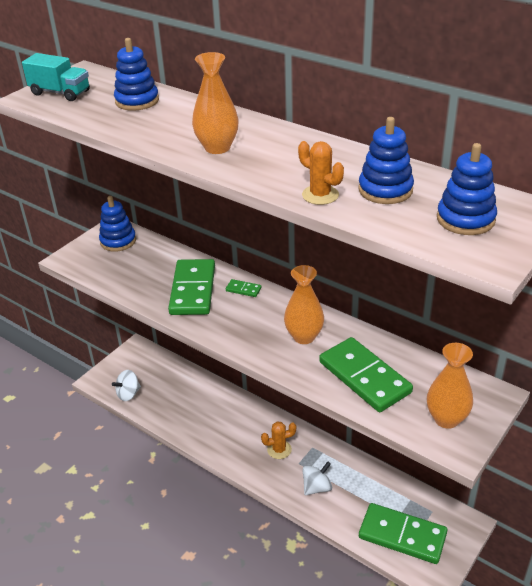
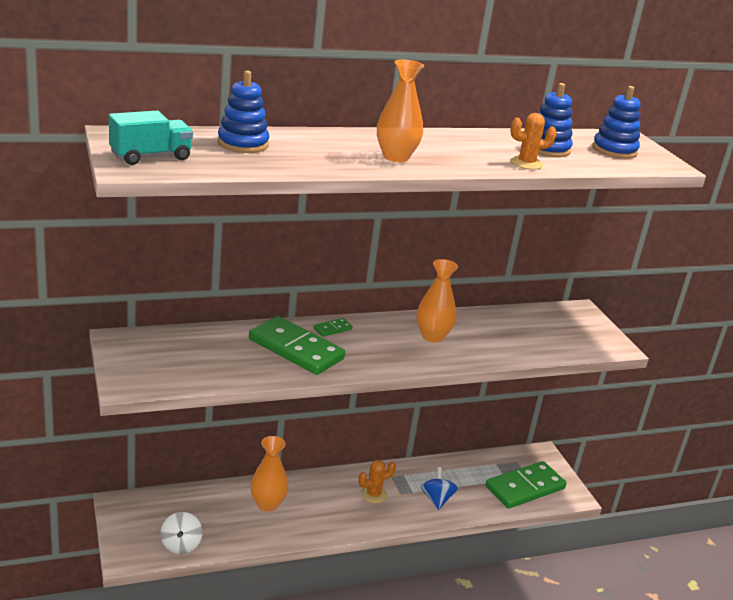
camera: 60 degrees left, 10 degrees down
blue stacking toy [99,196,136,252] -> none
orange cactus [261,422,296,459] -> orange cactus turned 45 degrees clockwise [358,460,396,504]
white spinning top [302,461,332,495] -> blue spinning top [421,467,458,510]
green domino [319,337,413,412] -> none
orange vase [427,343,473,429] -> orange vase moved to [251,436,289,512]

